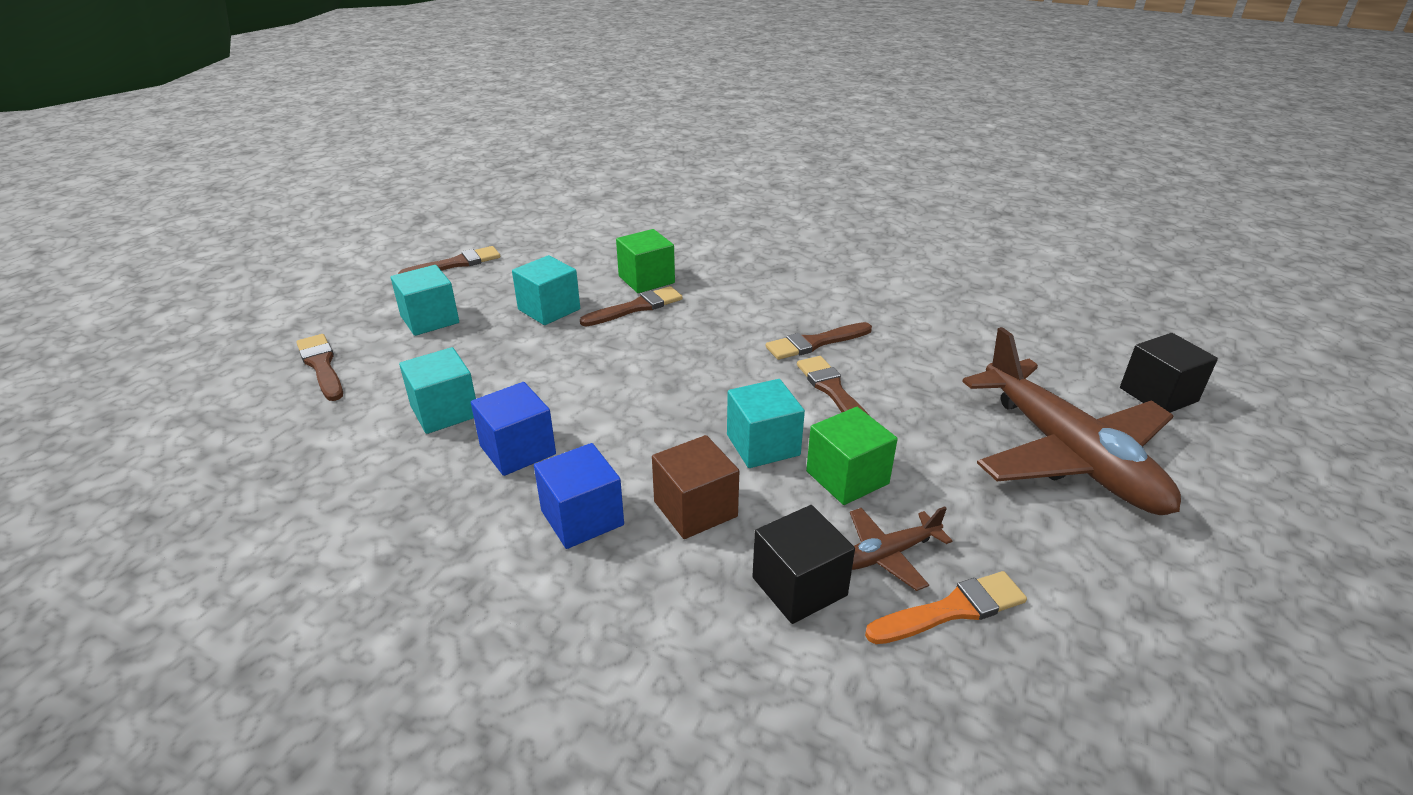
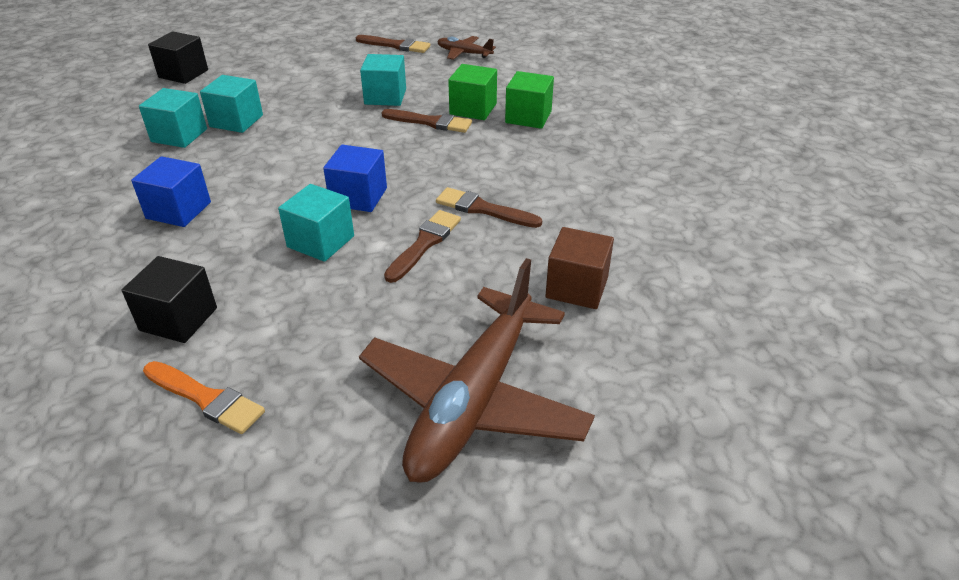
camera: 50 degrees right, 5 degrees up
brown brush [296,334,343,401] -> none
turquoise cube [391,265,459,336] -> turquoise cube moved to [139,88,207,148]
blue cube [471,382,556,476] -> blue cube moved to [323,145,387,212]
brown cube [652,435,739,539] -> brown cube moved to [546,227,614,309]
green cube [806,407,898,505] -> green cube moved to [505,71,554,129]
brown plane [850,507,952,591] -> brown plane moved to [437,36,496,60]
black cube [1120,333,1218,413] -> black cube moved to [148,31,208,84]

